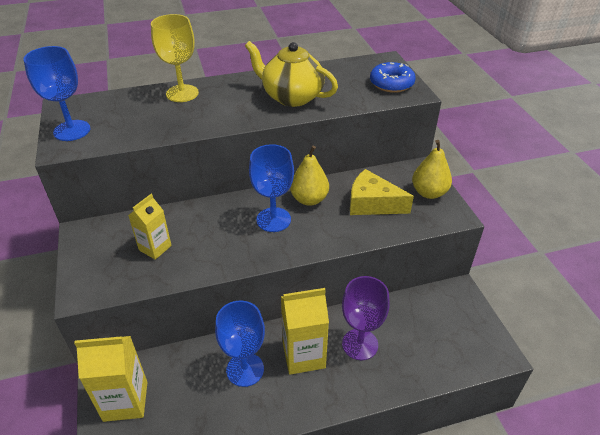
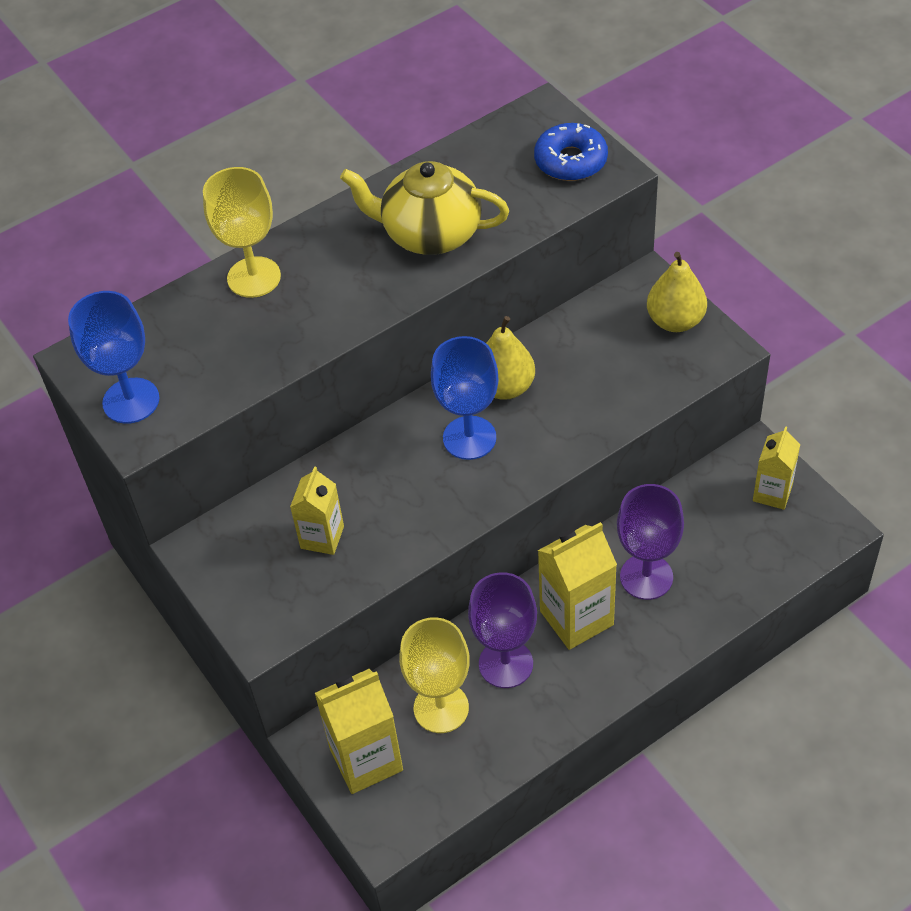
camera: 15 degrees left, 10 degrees up
blue goblet [215,301,265,387] -> purple goblet [468,572,537,688]
yellow cheese [350,169,414,215] -> none
none -> yellow goblet [399,617,470,733]
none -> yellow carton [753,426,800,510]

